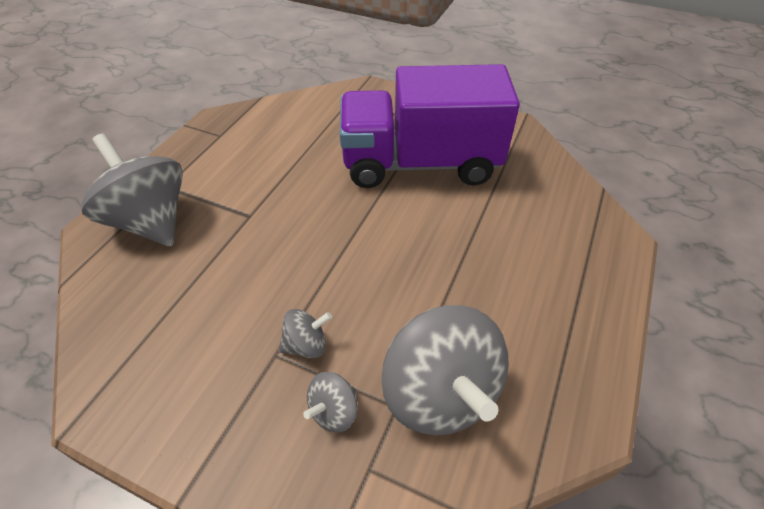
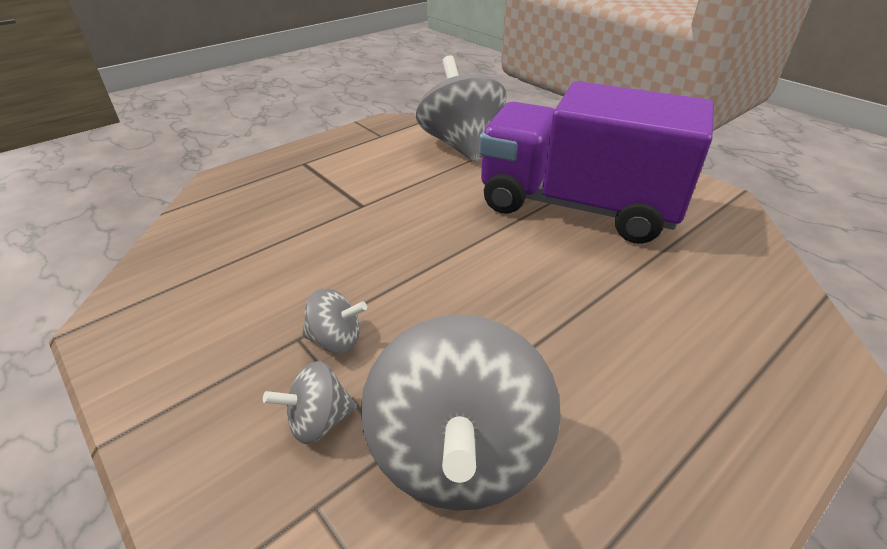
camera: 25 degrees right, 10 degrees down
grey spinning top [81,134,183,246] -> grey spinning top moved to [416,56,506,162]

